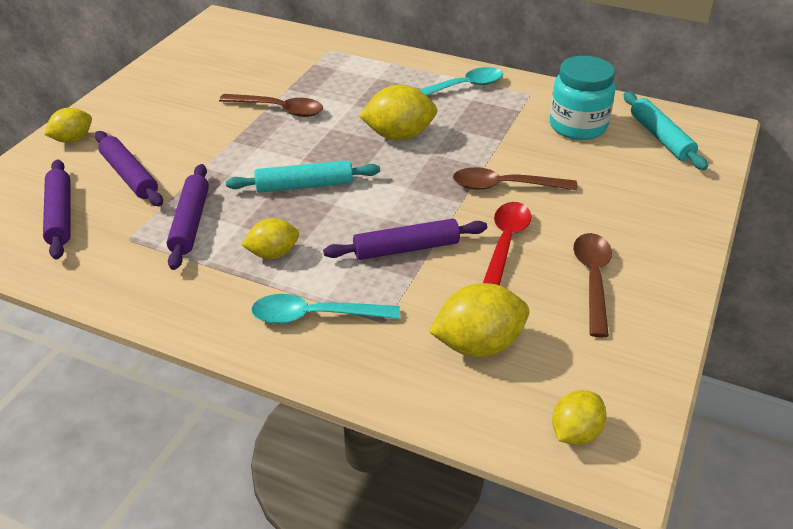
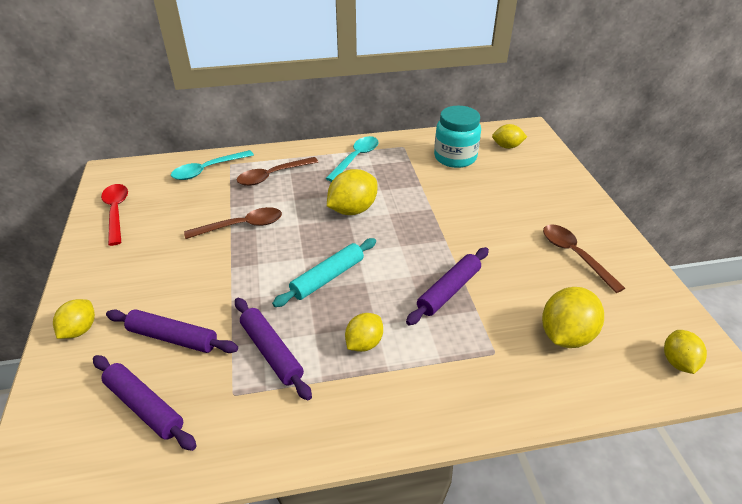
camera: 35 degrees left, 0 degrees up
turquoise spoon [251,294,400,324] -> turquoise spoon moved to [171,150,254,180]
brown spoon [453,167,578,190] -> brown spoon moved to [237,157,318,186]
red spoon [483,202,531,286] -> red spoon moved to [101,184,128,246]
turquoise rolling pin [624,92,708,170] -> yellow lemon [492,124,527,149]

